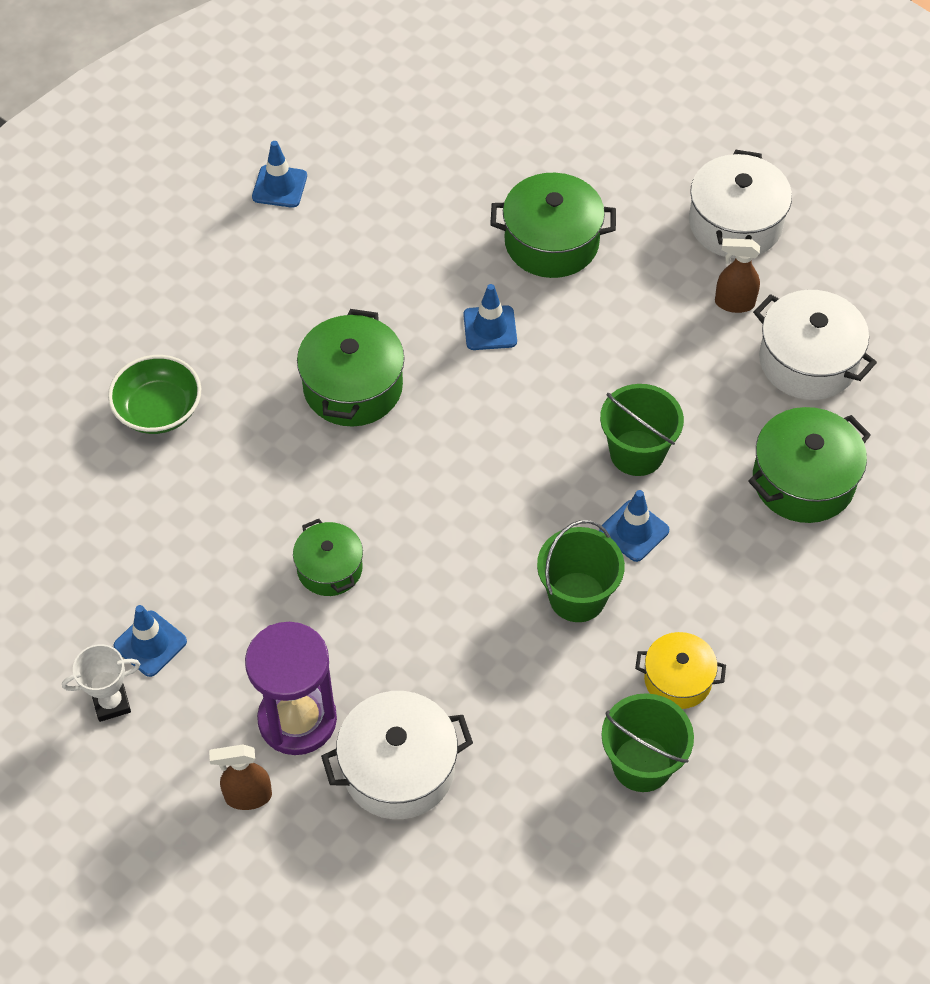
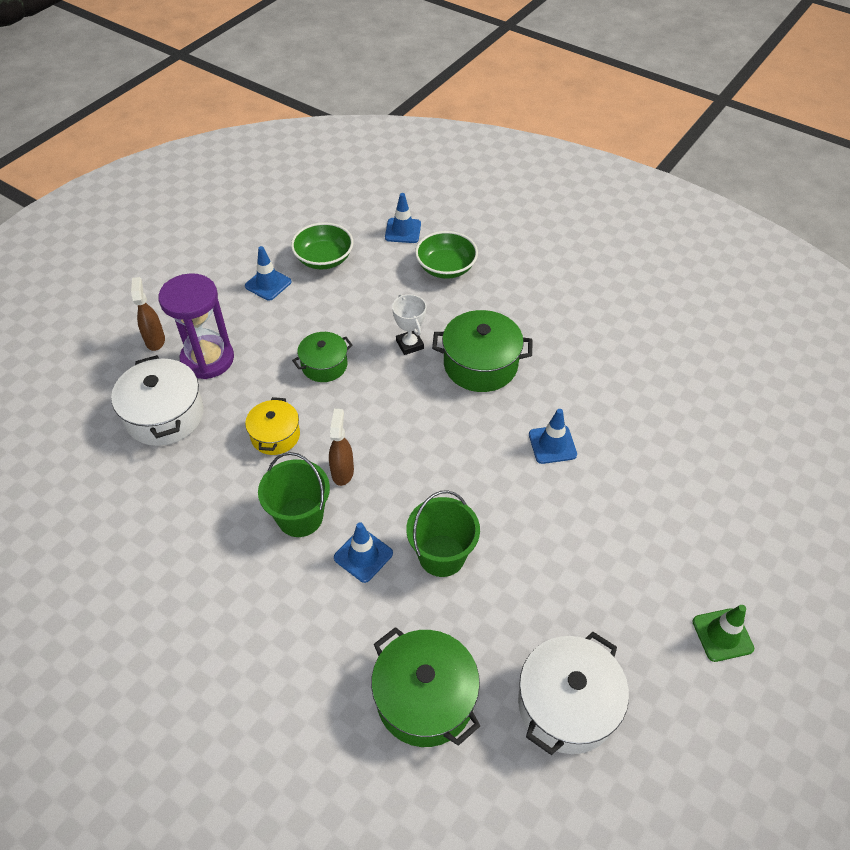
camera: 85 degrees right, 5 degrees down
white trophy [62,644,141,722] -> white trophy moved to [392,294,426,355]
blue traffic cone [252,141,307,208] -> blue traffic cone moved to [385,193,421,243]
green pot [490,173,616,278] -> none
green bucket [601,693,694,792] -> none
yellow pot [635,632,726,709] -> yellow pot moved to [245,397,300,455]
white pot [689,149,792,258] -> green traffic cone [692,605,754,662]
brown spray bottle [715,238,760,313] -> brown spray bottle moved to [329,409,354,486]
none -> green bowl [291,222,353,269]

